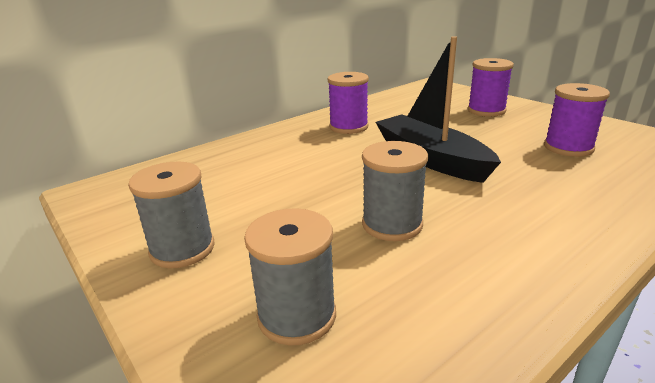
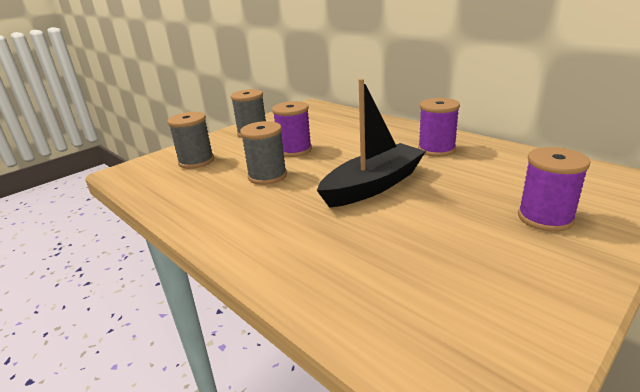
camera: 85 degrees right, 0 degrees up
purple spool [544,83,610,157] -> purple spool moved to [272,101,312,157]

